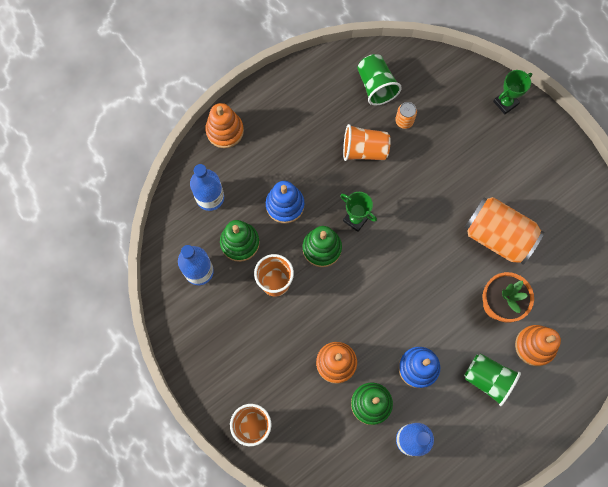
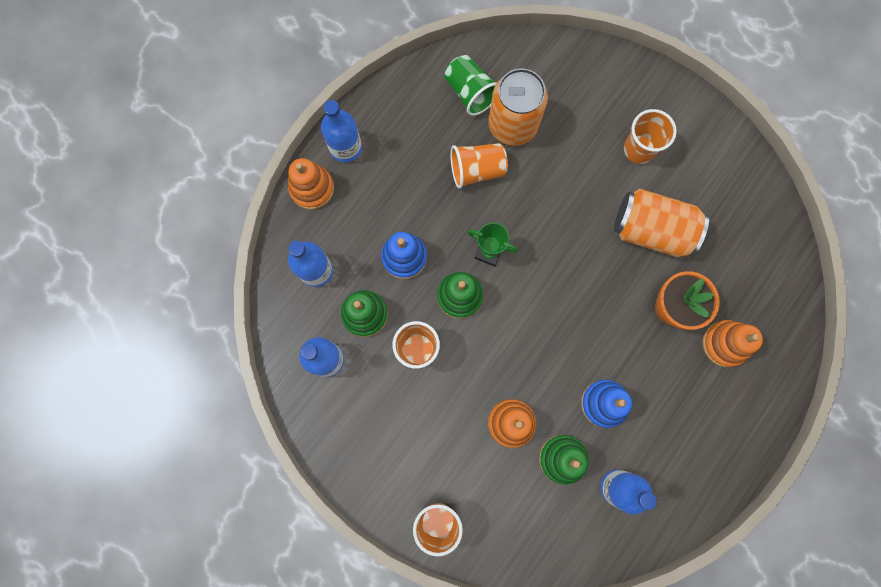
camera: 15 degrees left, 5 degrees up
orange can [395,102,417,129] -> orange can [488,68,548,146], size x2.28
green cup [464,353,521,406] -> none
green trophy [493,70,532,114] -> none
none -> blue bottle [321,100,362,163]
none -> orange cup [624,109,677,164]

